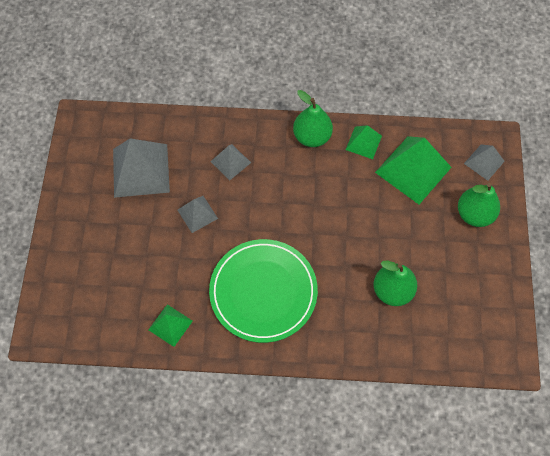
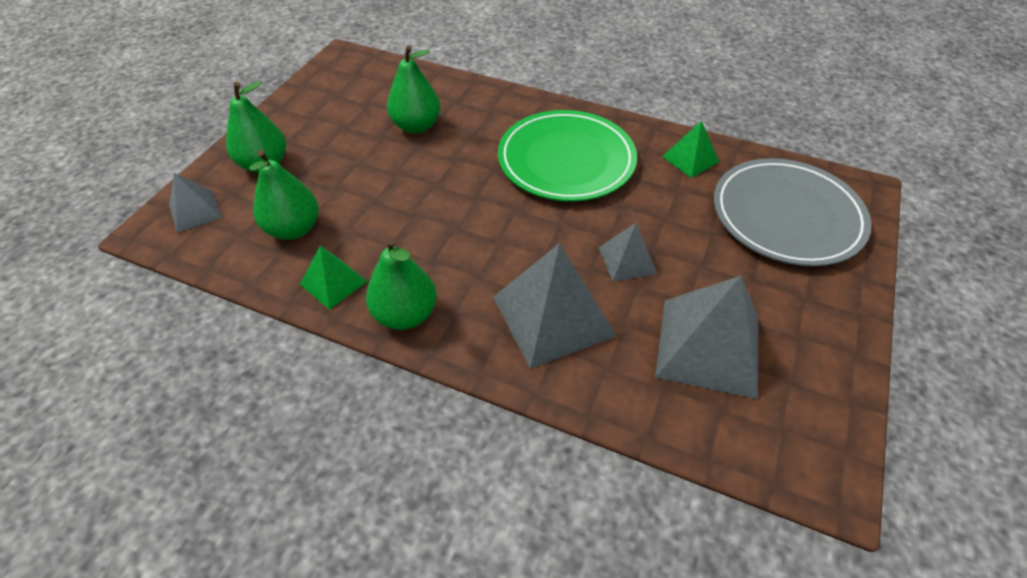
camera: 160 degrees left, 15 degrees down
grey pyramid [210,144,251,180] -> grey pyramid [493,243,616,369], size x1.86
green pyramid [375,136,452,204] -> green pear [249,150,319,240]
none -> grey plate [714,158,871,267]

